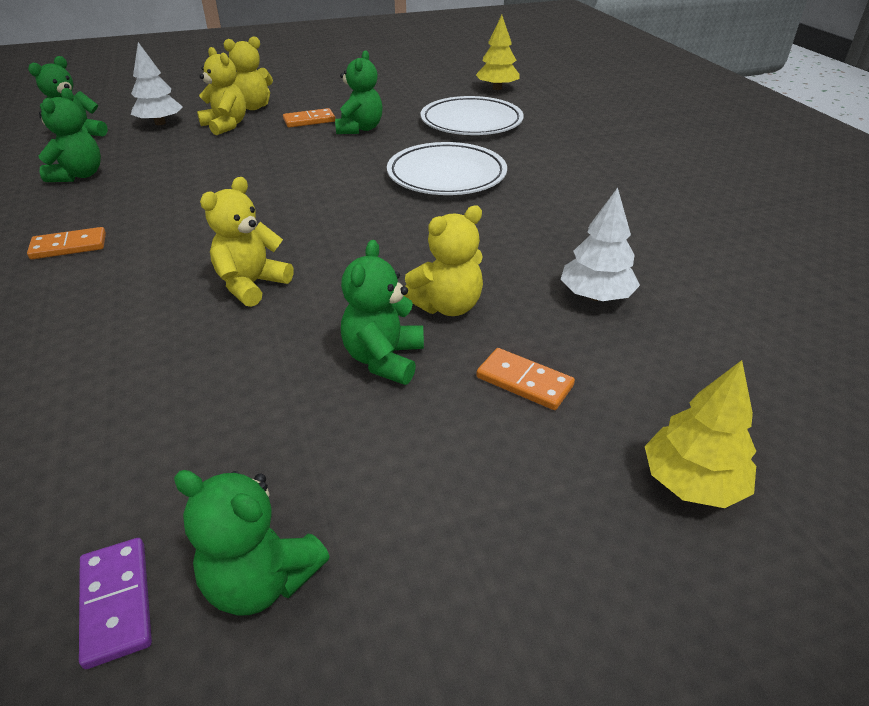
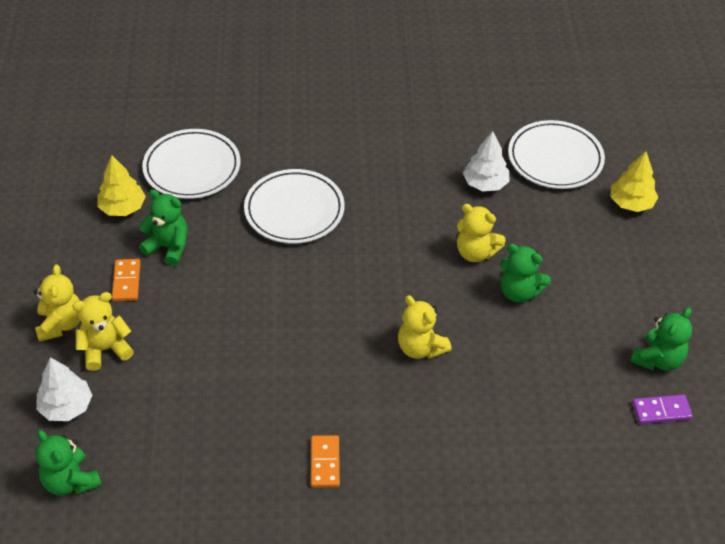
camera: 75 degrees left, 10 degrees up
green teddy bear [38,88,101,182] -> none
yellow teddy bear [404,206,483,316] -> yellow teddy bear turned 135 degrees clockwise [457,204,506,262]
yellow tree [476,15,519,90] -> yellow tree moved to [97,155,146,216]
orange domino [476,348,575,410] -> none
none -> white plate [508,120,605,189]

